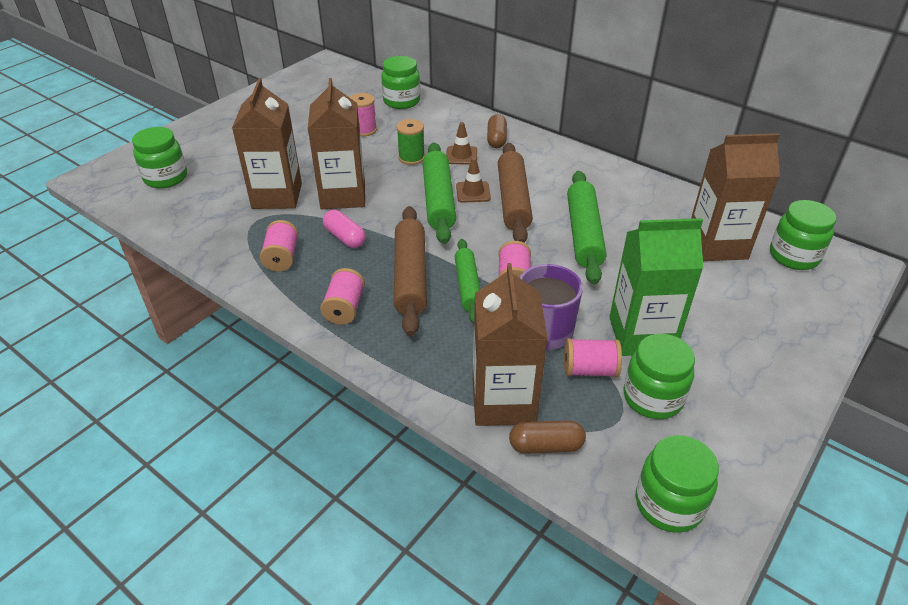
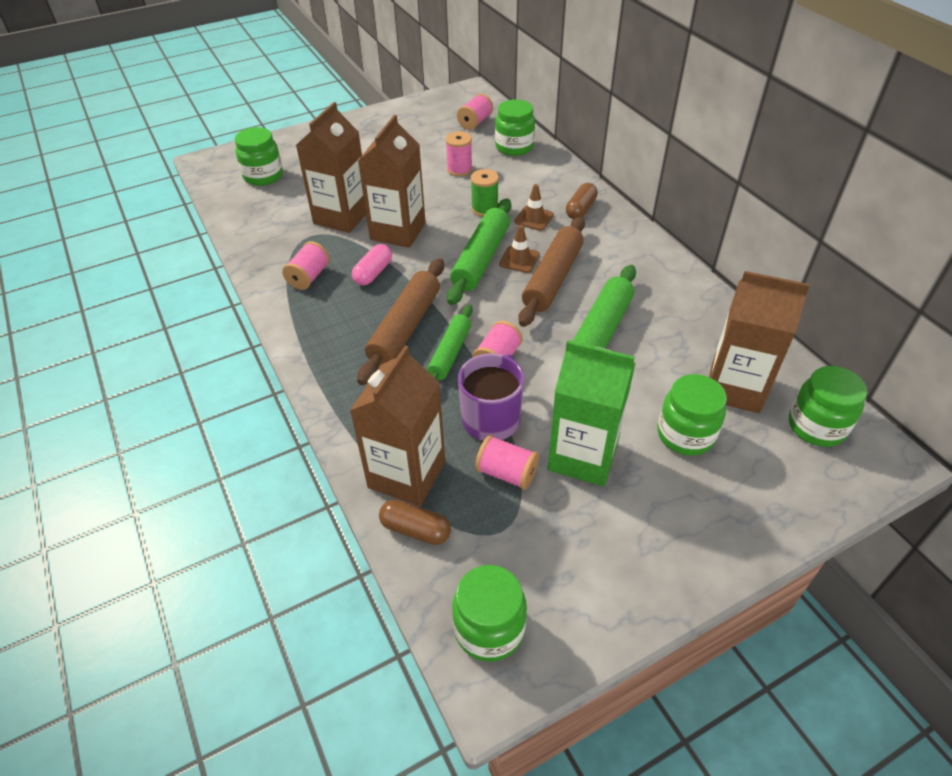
camera: 25 degrees right, 5 degrees up
pink spool [320,268,365,325] -> pink spool moved to [457,94,493,130]
pink capsule [323,210,366,248] -> pink capsule turned 45 degrees clockwise [352,244,392,286]
green jar [623,334,695,419] -> green jar moved to [657,374,727,456]

